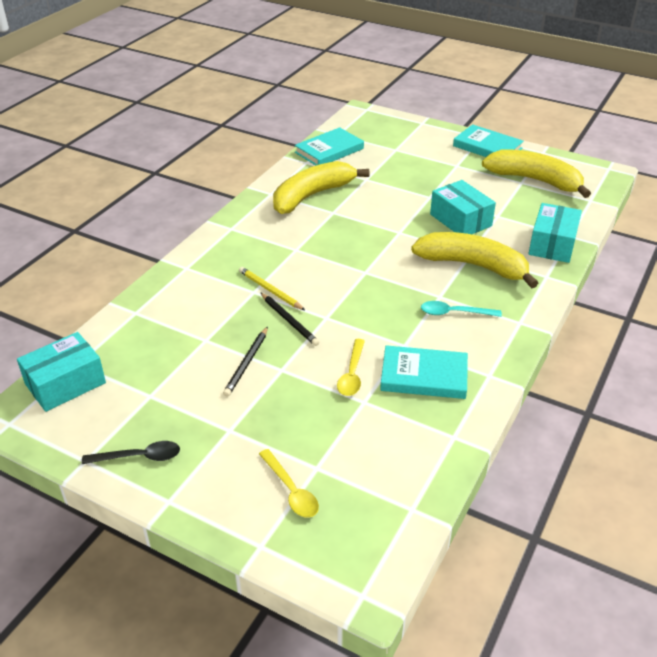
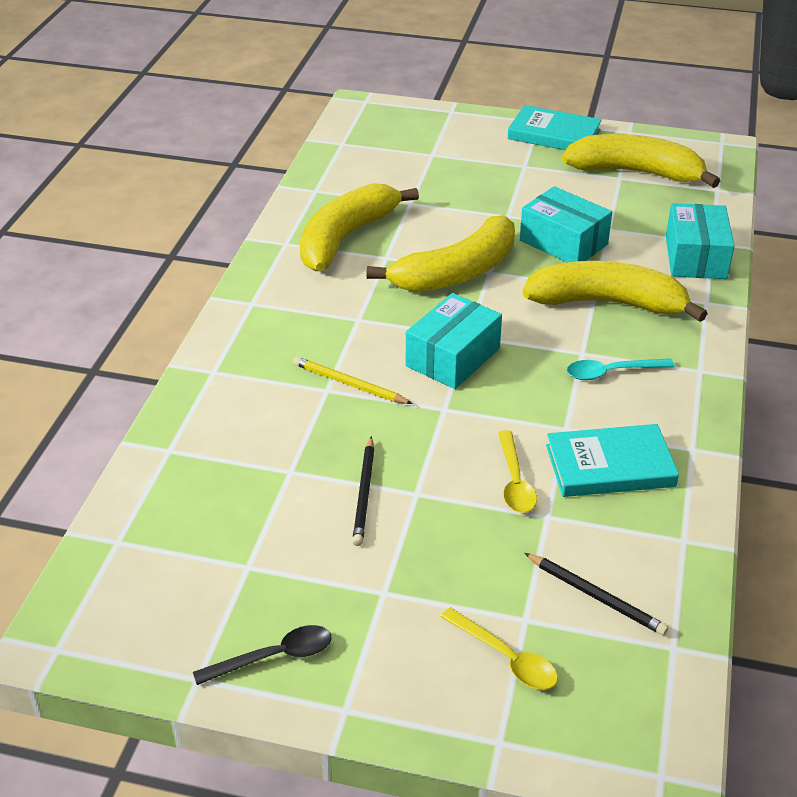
camera: 15 degrees left, 0 degrees up
turquoise box [17,332,106,412] -> turquoise box moved to [406,293,502,389]
black pencil [260,292,319,346] -> black pencil moved to [524,553,668,635]
turquoise book [295,127,364,165] -> none
none -> yellow banana [366,215,515,292]

